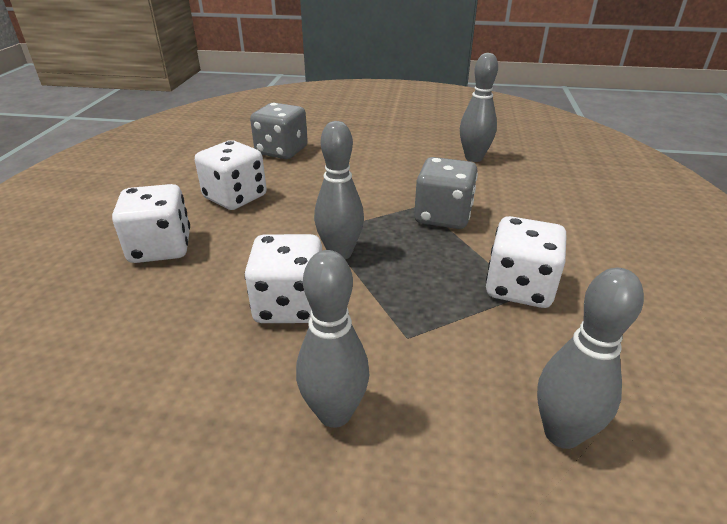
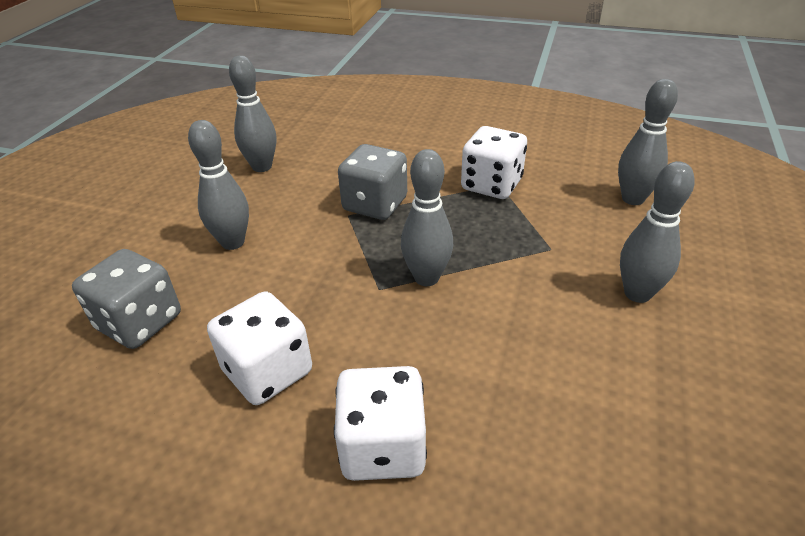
camera: 80 degrees left, 5 degrees up
white dice [245,234,322,323] -> none
none -> grey bowling pin [188,120,249,250]

